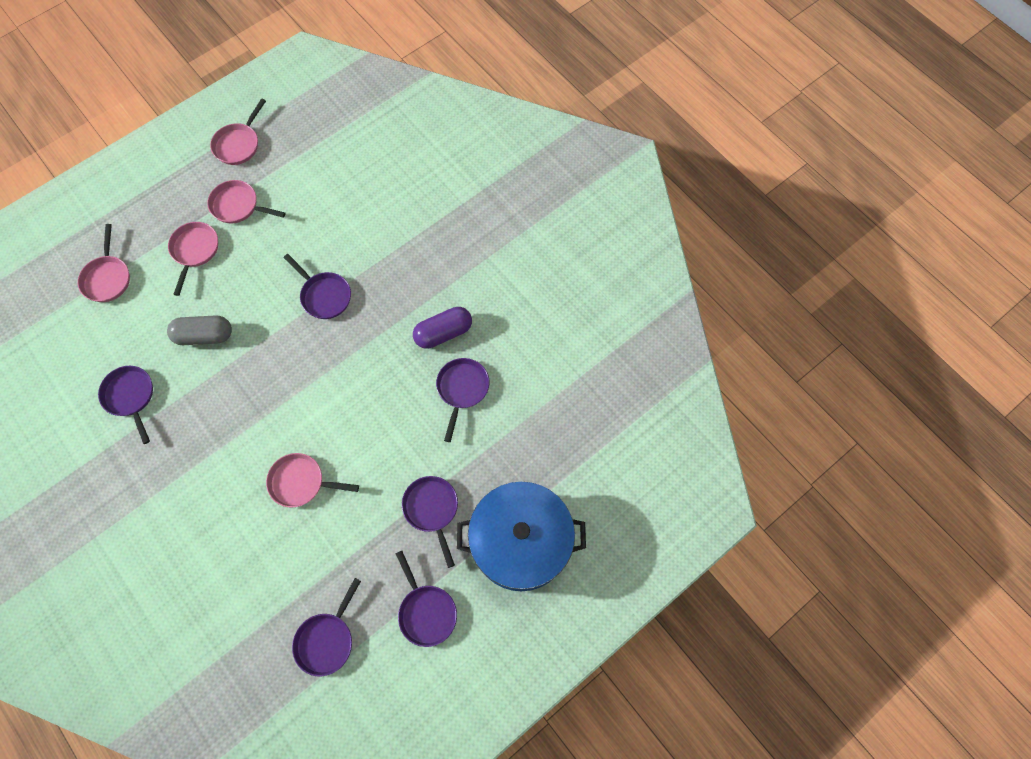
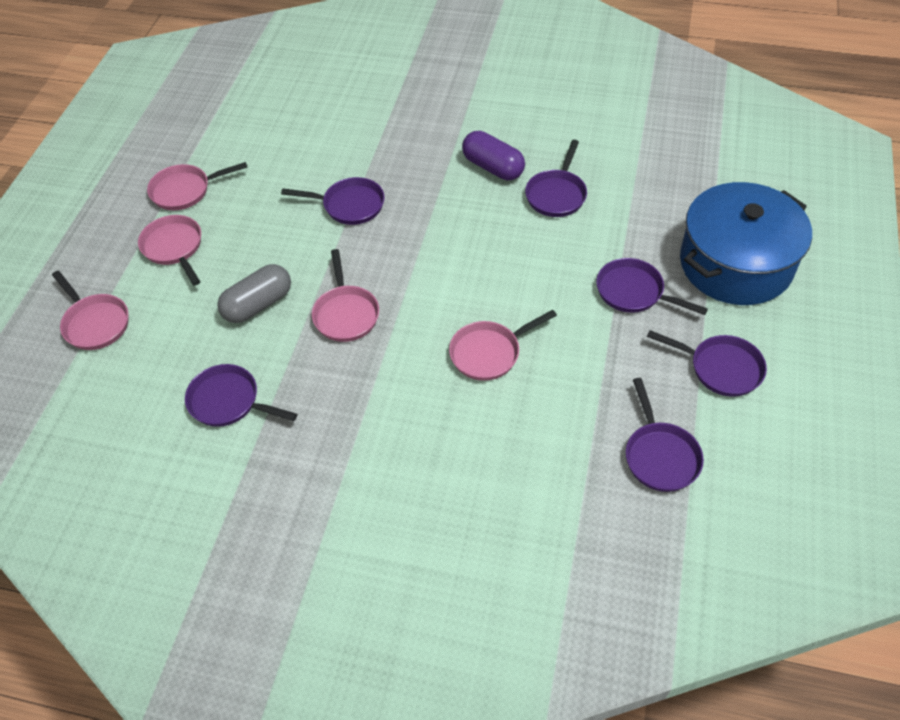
camera: 35 degrees left, 15 degrees down
pink pan [210,99,266,165] -> pink pan moved to [312,249,379,342]
purple capsule [413,307,472,349] -> purple capsule turned 75 degrees counterclockwise [462,131,525,180]
purple pan [436,358,490,442] -> purple pan turned 135 degrees counterclockwise [525,140,587,217]

